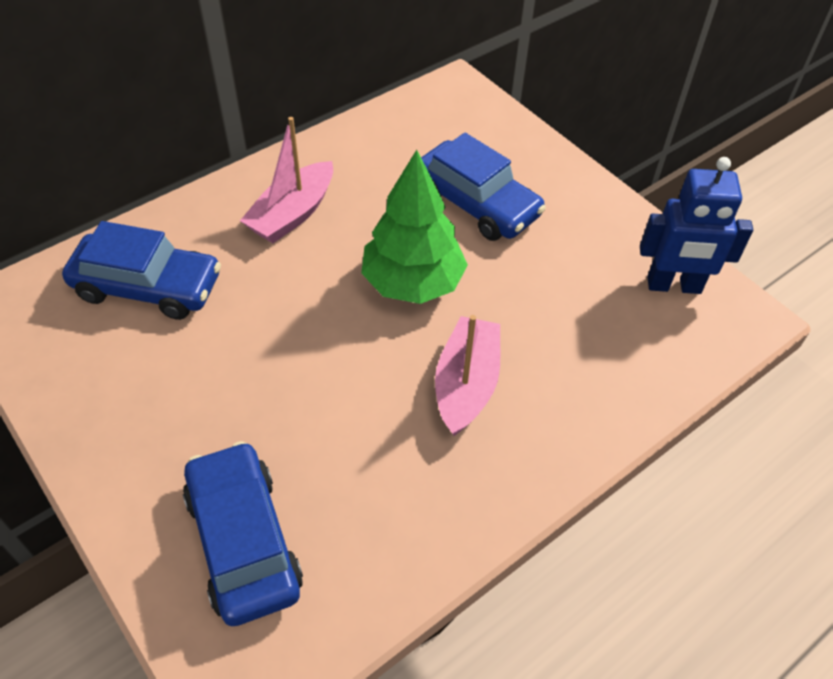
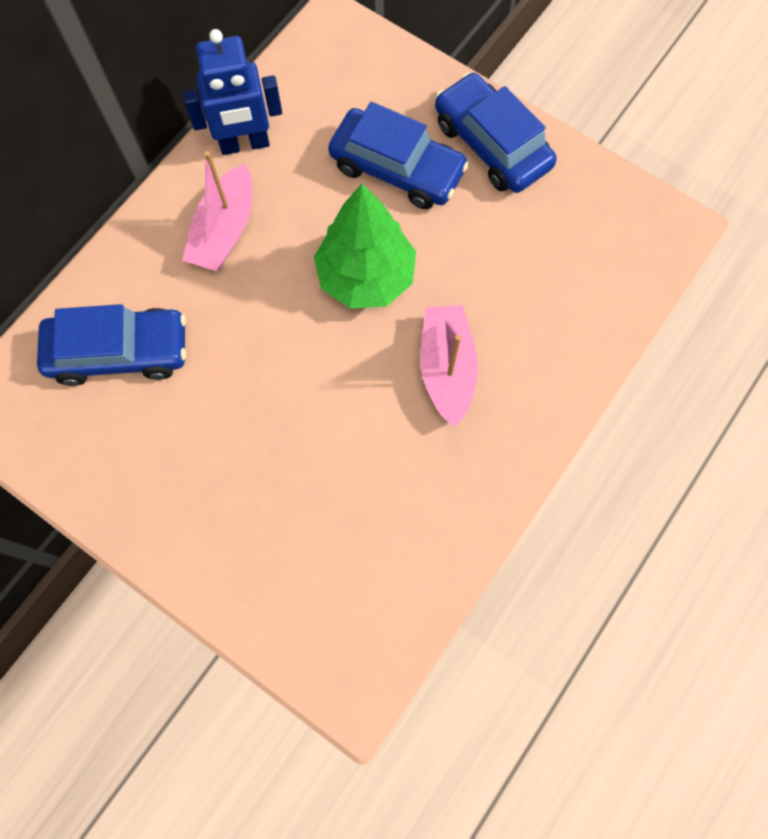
camera: 15 degrees left, 20 degrees up
blue car [183,441,303,626] -> blue car moved to [435,72,557,193]
blue robot [640,157,753,294] -> blue robot moved to [183,29,282,155]

